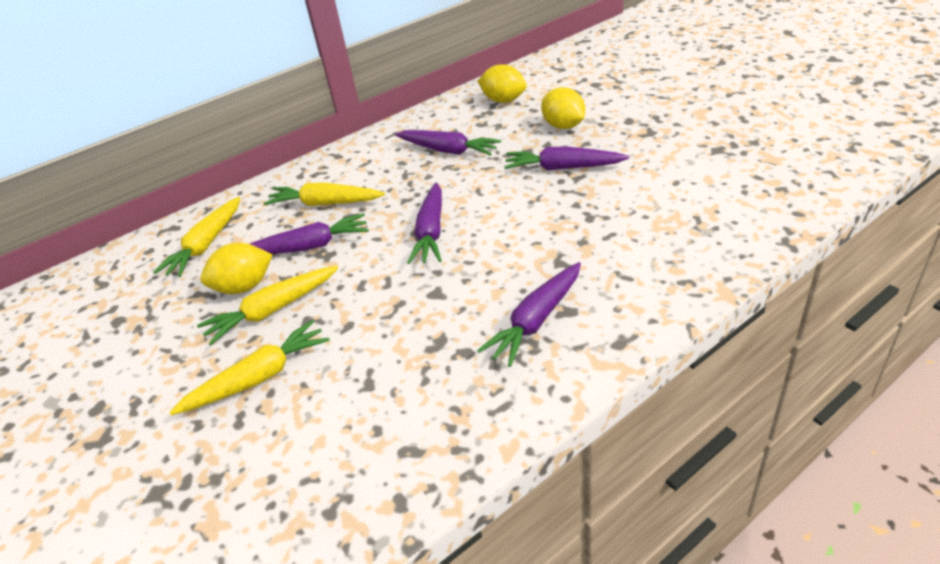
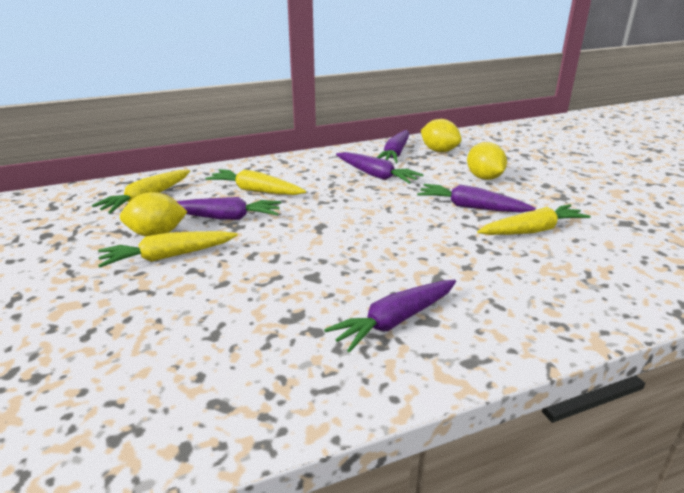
camera: 10 degrees right, 10 degrees down
yellow carrot [169,320,330,415] -> yellow carrot moved to [477,204,591,235]
purple carrot [407,182,442,264] -> purple carrot moved to [376,130,410,163]

